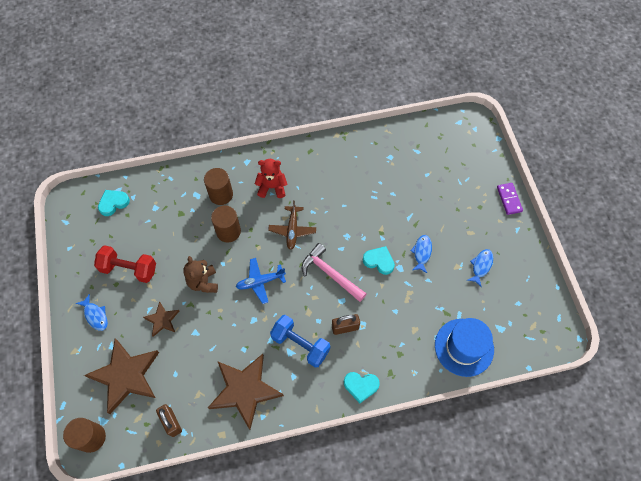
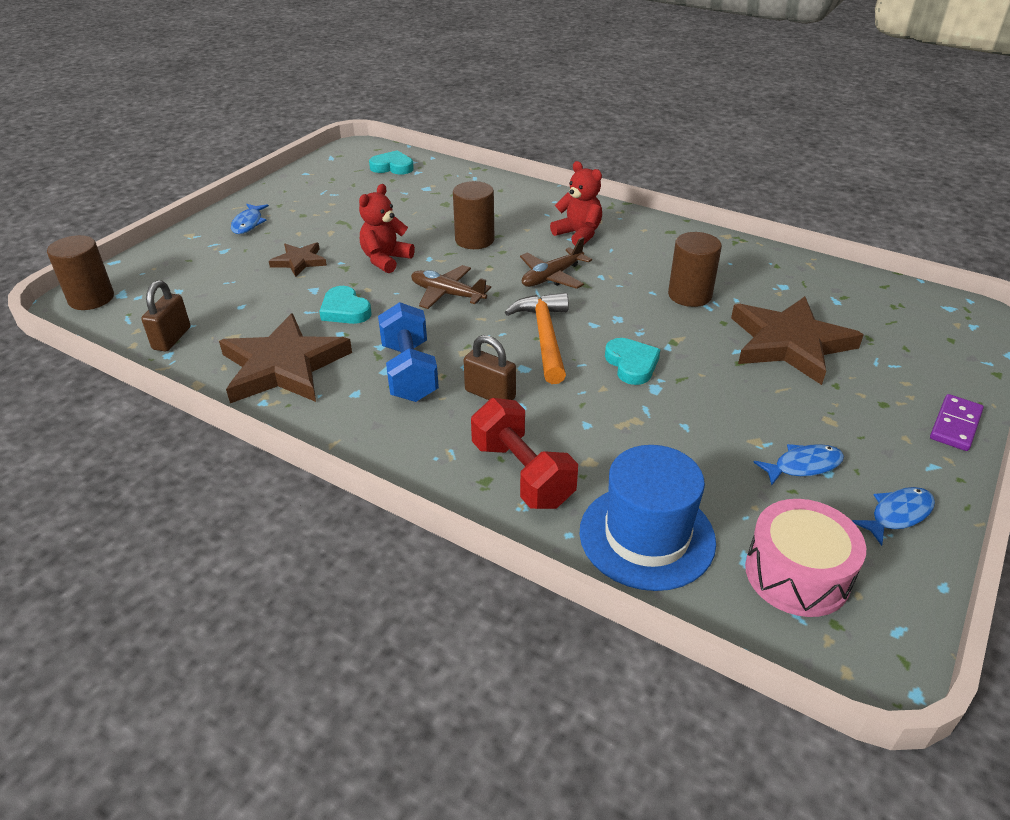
camera: 45 degrees right, 25 degrees down
brown star [84,338,159,414] -> brown star moved to [731,296,864,385]
red dumbbell [94,245,156,283] -> red dumbbell moved to [471,398,578,509]
brown teddy bear [183,256,218,293] -> red teddy bear [359,184,415,273]
brown cylinder [204,168,233,205] -> brown cylinder moved to [668,232,722,307]
blue plane [236,258,286,304] -> brown plane [411,265,491,309]
pink hammer [302,243,367,302] -> orange hammer [505,293,569,384]
turquoise heart [344,372,380,403] -> turquoise heart moved to [319,286,372,324]
blue fish [410,235,432,273] -> blue fish moved to [852,487,935,546]
none -> pink drum [745,499,866,617]

